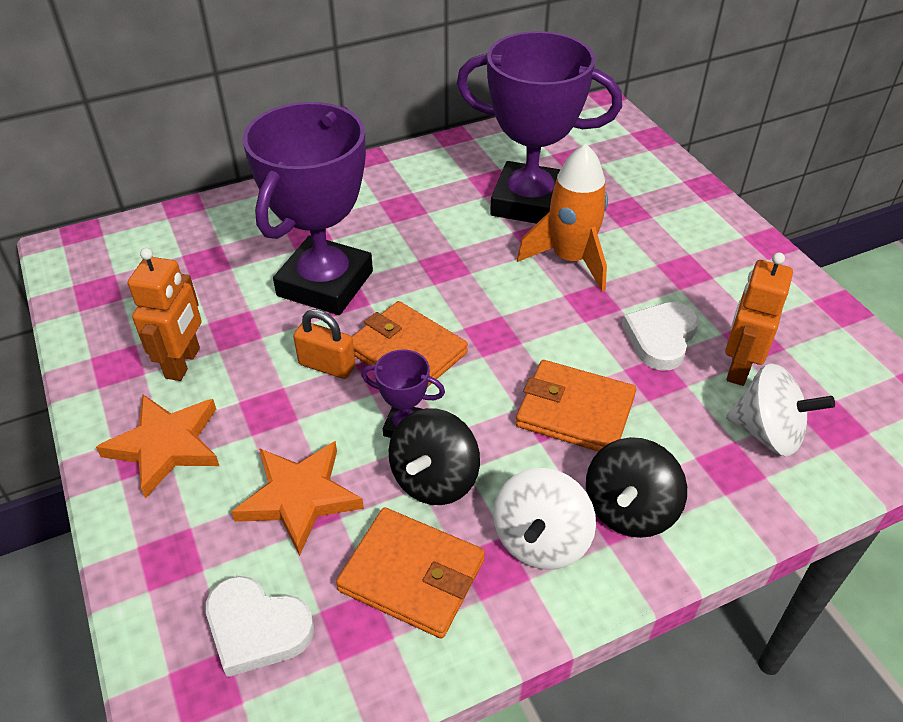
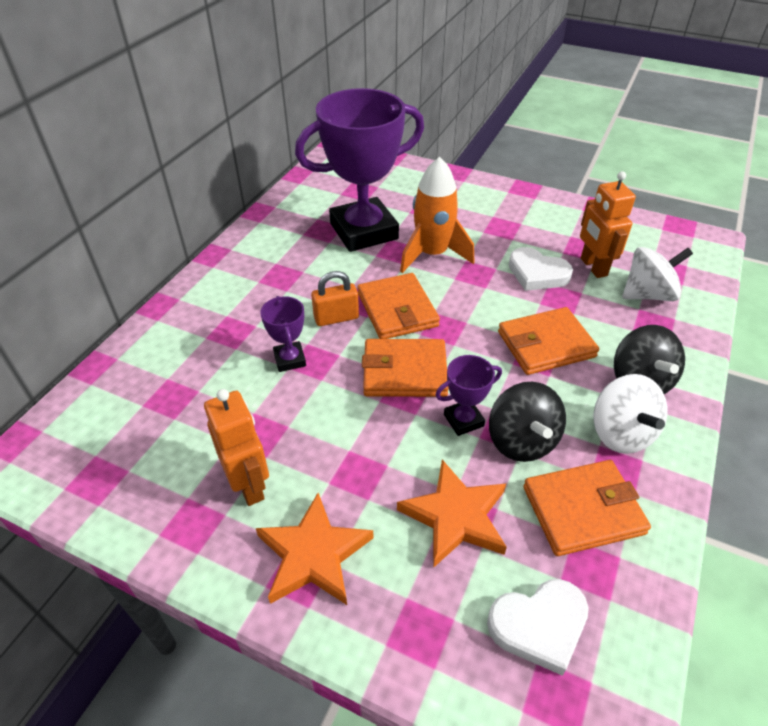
camera: 40 degrees left, 0 degrees up
purple trophy [243,102,373,315] -> purple trophy [260,296,306,372], size x0.42
orange padlock [293,309,355,379] -> orange padlock moved to [311,271,359,326]
white heart [622,302,699,371] -> white heart turned 45 degrees counterclockwise [509,247,573,291]
none -> orange wallet [358,273,440,339]

